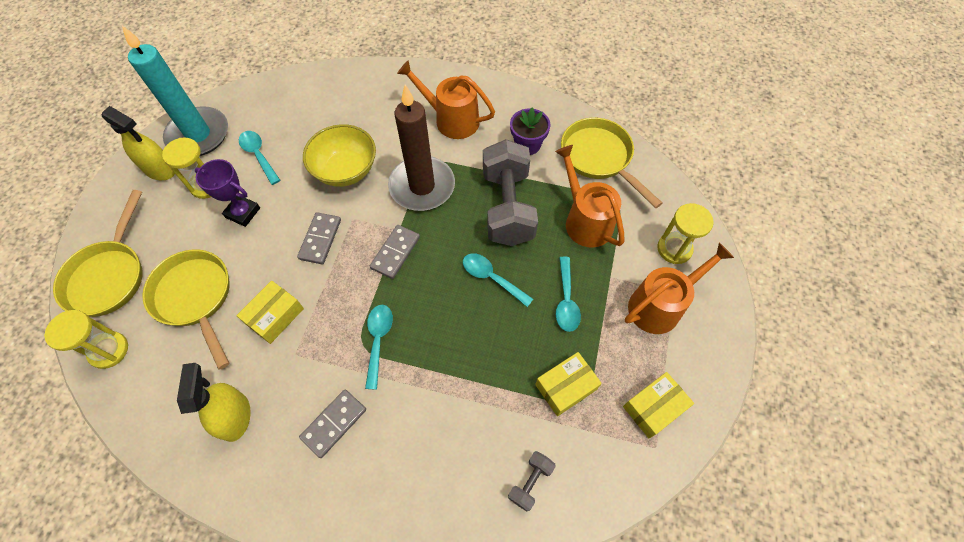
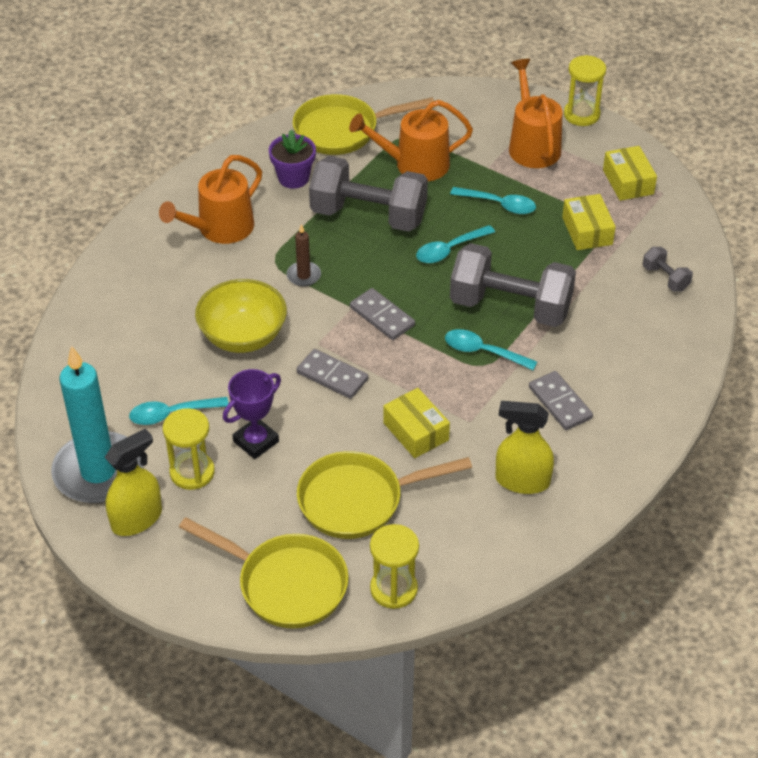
camera: 70 degrees left, 15 degrees down
brown candle [388,85,455,211] -> brown candle [287,224,321,286], size x0.42
yellow hourglass [657,203,714,264] -> yellow hourglass moved to [564,55,606,126]
none -> grey dumbbell [450,243,576,327]

